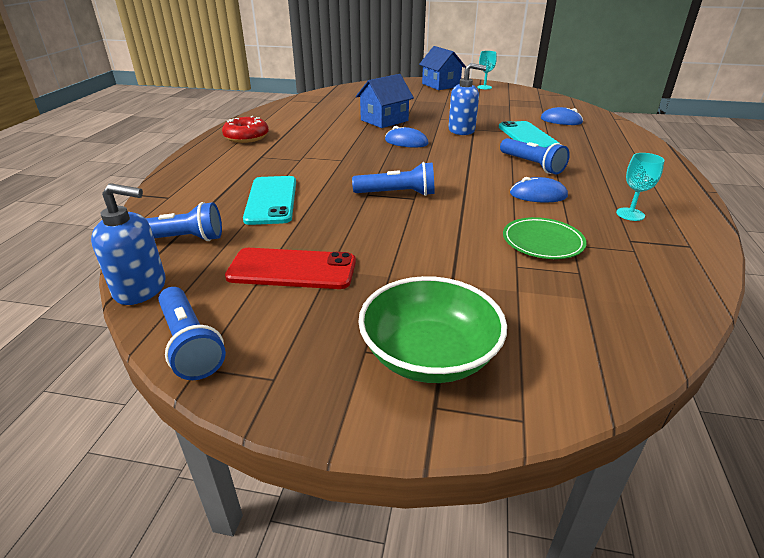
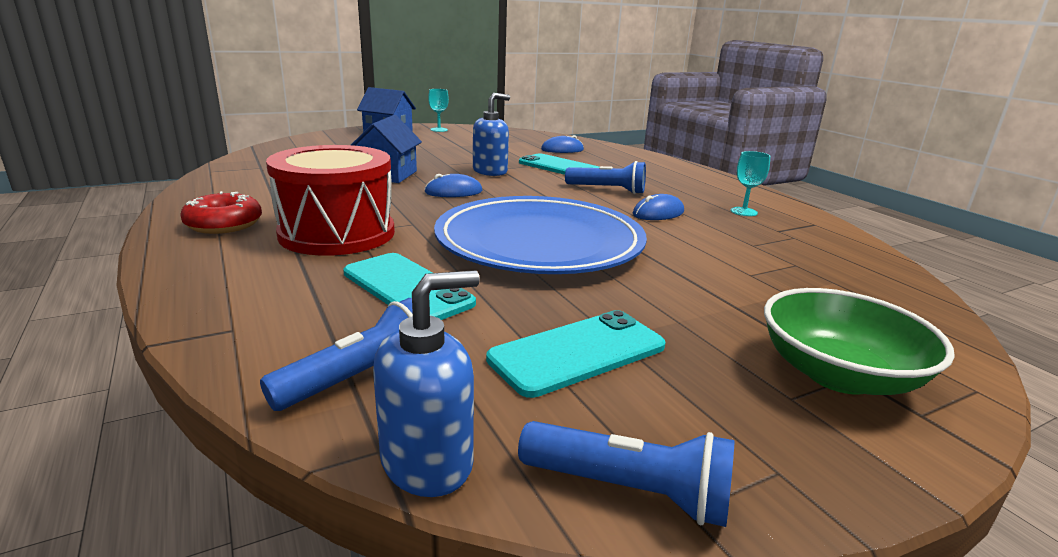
camera: 40 degrees left, 10 degrees down
red phone [225,248,356,289] -> turquoise phone [486,310,666,398]
blue flashlight [352,162,434,196] -> blue plate [434,196,647,274]
green plate [503,217,587,259] -> none
none -> red drum [266,145,395,256]

